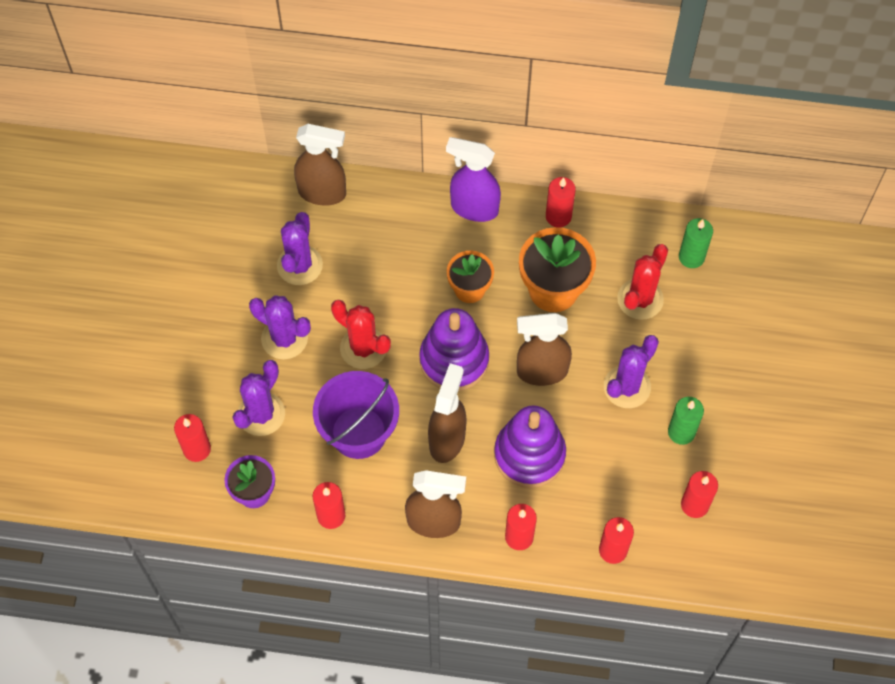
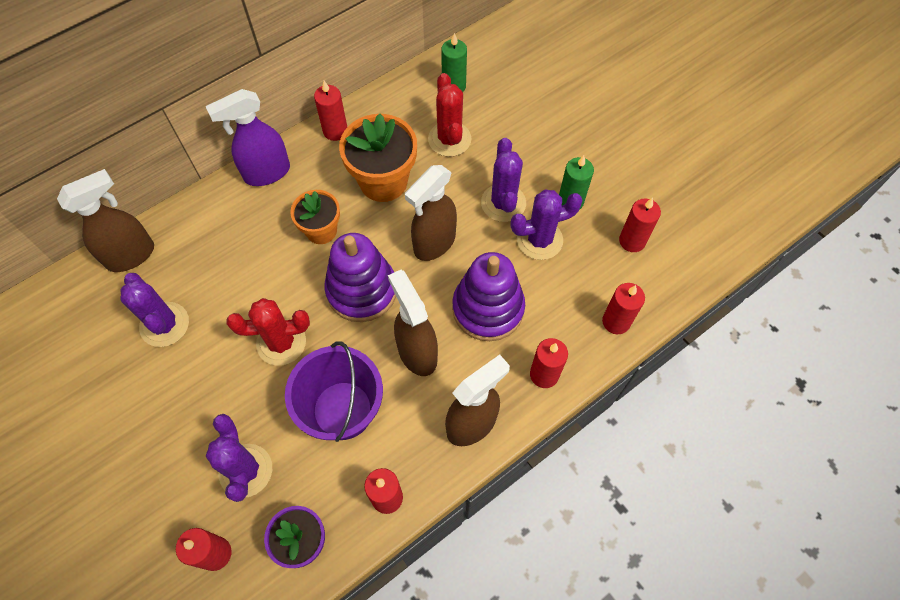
camera: 45 degrees left, 0 degrees up
purple cactus [249,295,311,359] -> purple cactus moved to [511,190,583,260]

